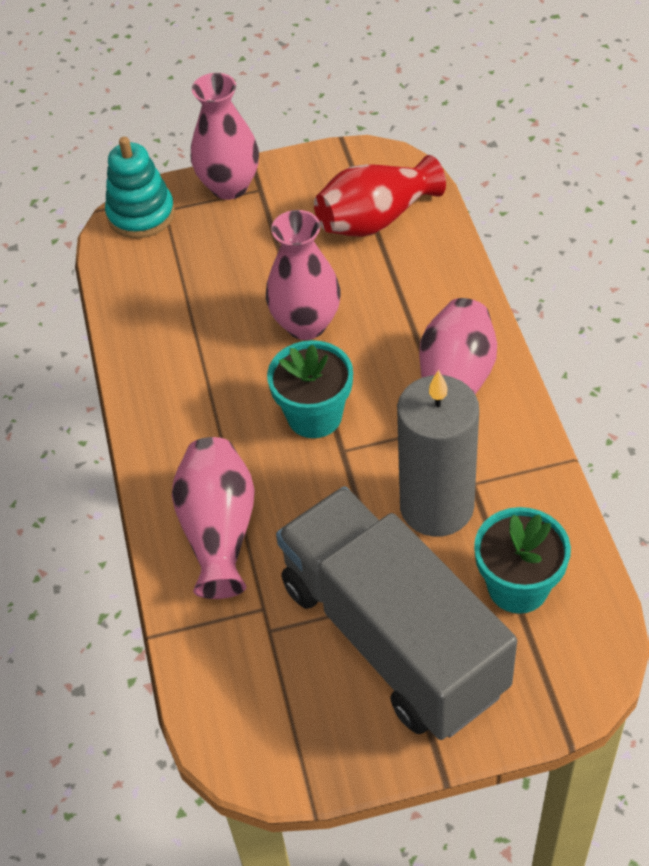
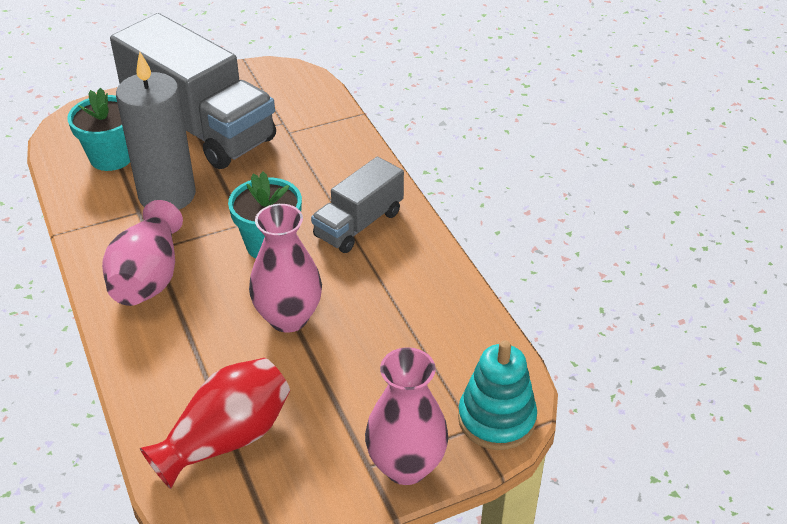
camera: 165 degrees right, 10 degrees down
pink vase [172,437,255,599] -> none
none -> grey truck [311,157,404,253]

